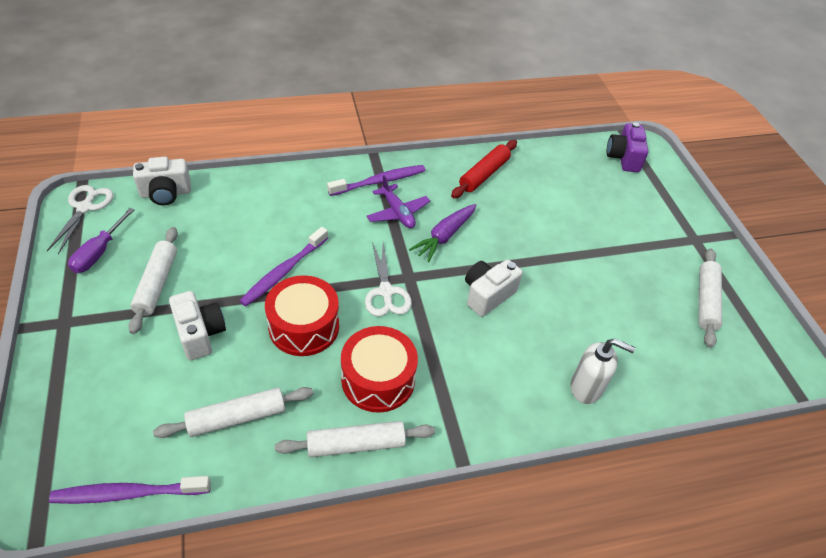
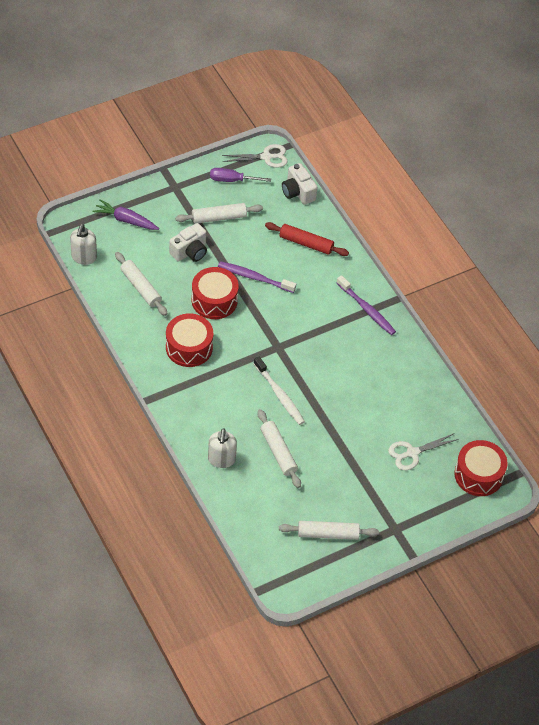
camera: 75 degrees right, 5 degrees up
purple toothbrush [49,476,211,504] -> white soap dispenser [70,224,97,265]
white rolling pin [275,421,435,457] -> white rolling pin moved to [258,409,301,488]
white scissors [365,242,412,317] -> white scissors moved to [388,433,459,470]
purple plane [366,175,430,228] -> none
purple carrot [409,204,476,262] -> purple carrot moved to [92,199,159,230]
red rolling pin [451,140,517,198] -> red rolling pin moved to [265,222,349,256]
white camera [465,259,523,317] -> white toothbrush [254,356,305,425]
purple camera [607,122,648,172] -> red drum [454,440,508,496]

